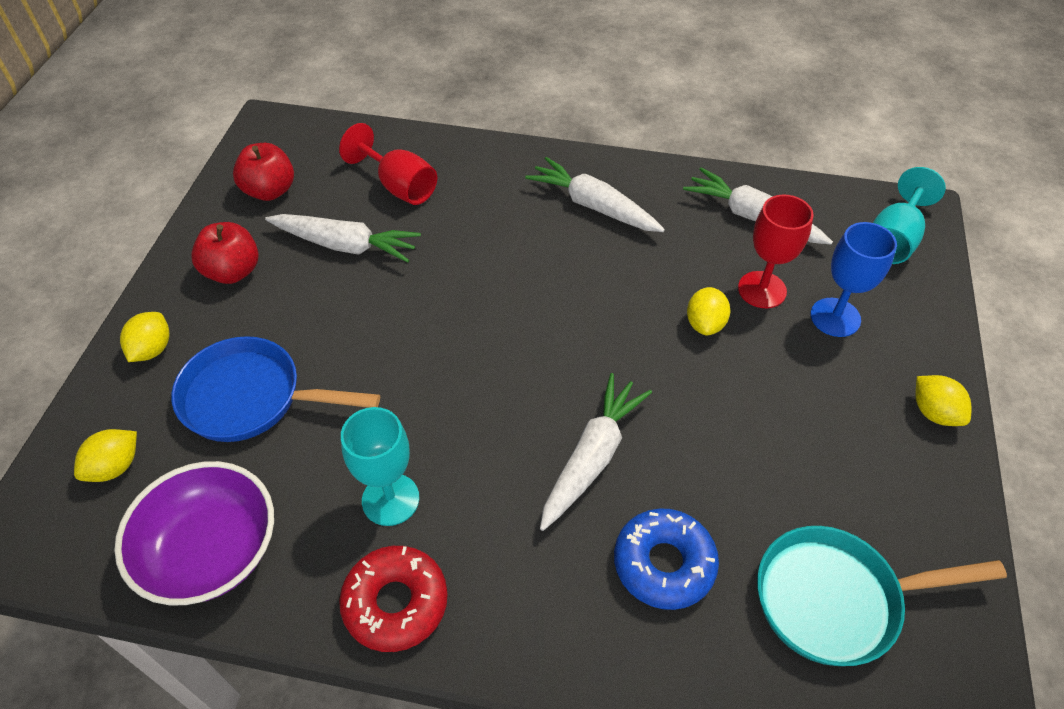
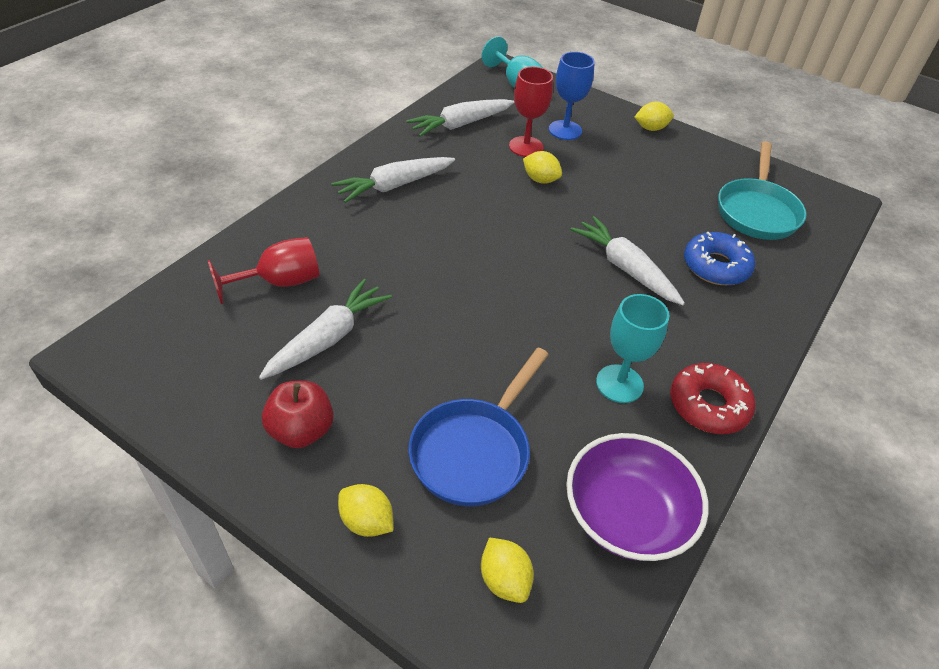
camera: 70 degrees left, 5 degrees down
red apple [233,143,294,201] -> none

